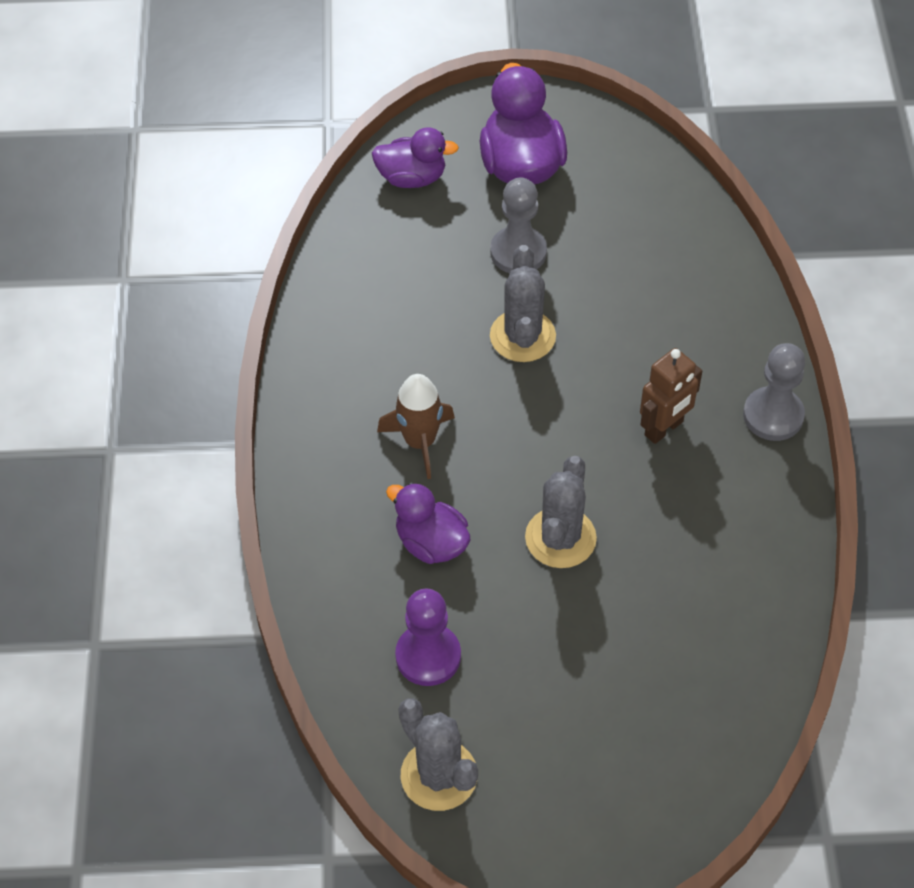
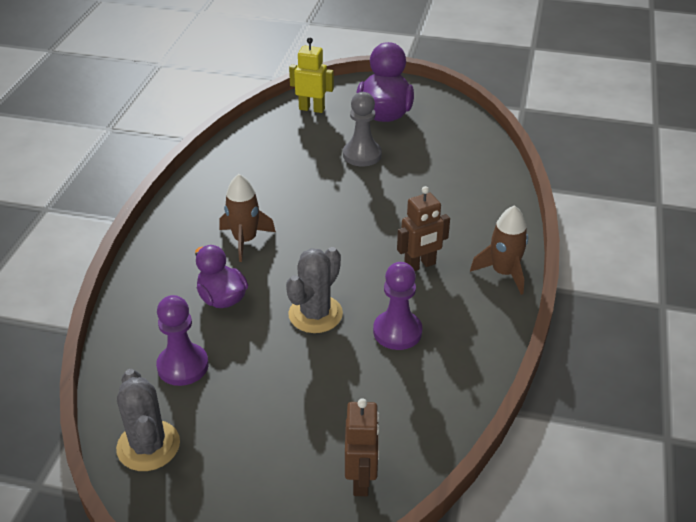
camera: 15 degrees right, 15 degrees down
purple duck [372,127,459,188] -> yellow robot [289,37,334,113]
grey cactus [490,245,556,362] -> none
grey pawn [743,343,805,441] -> brown rocket [470,205,528,295]
none -> brown robot [345,398,380,496]
none -> purple pawn [373,262,422,350]

